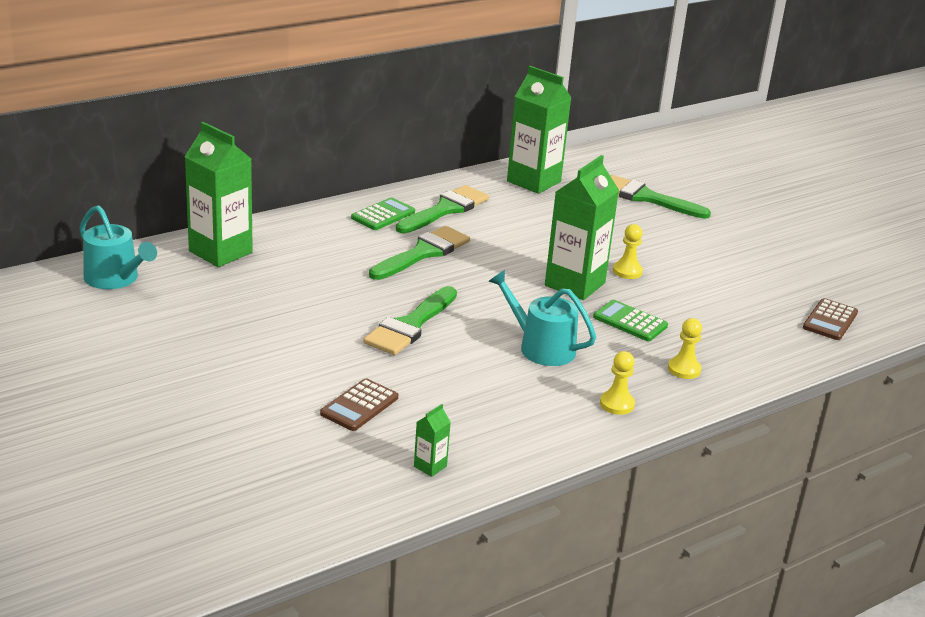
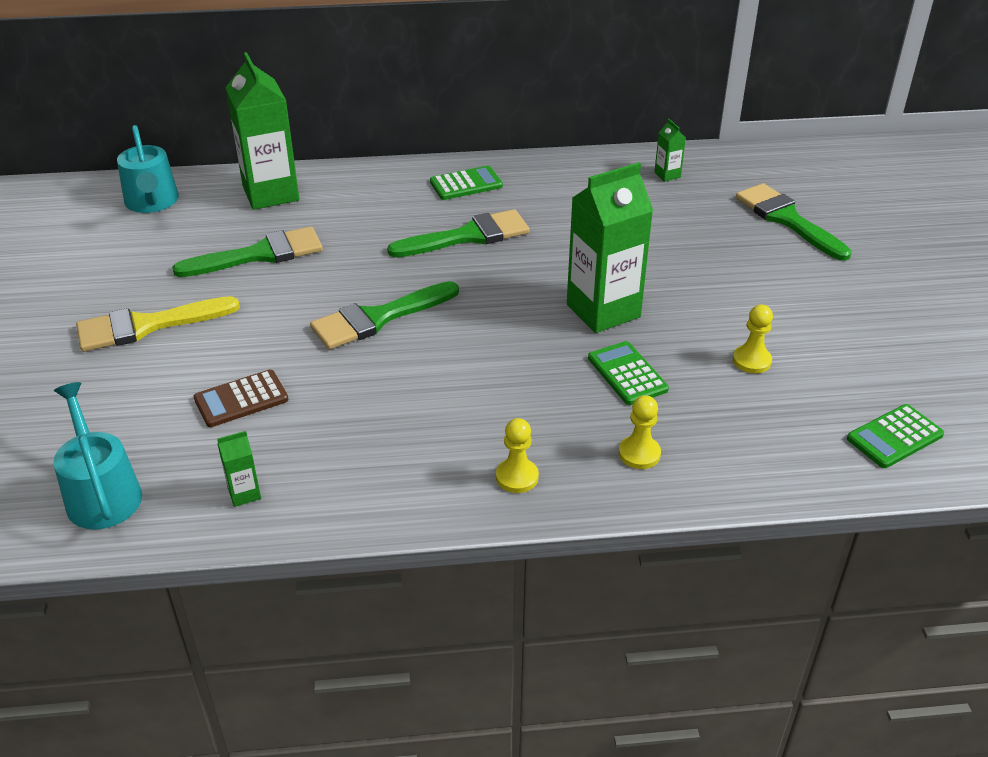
camera: 30 degrees right, 10 degrees up
green brush [396,185,489,233] -> green brush moved to [172,226,323,277]
turquoise watering can [488,270,596,366] -> turquoise watering can moved to [53,382,142,530]
green carton [507,66,572,194] -> green carton [654,119,686,182], size x0.42
yellow pawn [613,224,643,279] -> yellow pawn moved to [733,305,773,374]
brown calculator [803,298,858,340] -> green calculator [847,404,944,468]
none -> yellow brush [76,296,240,352]

